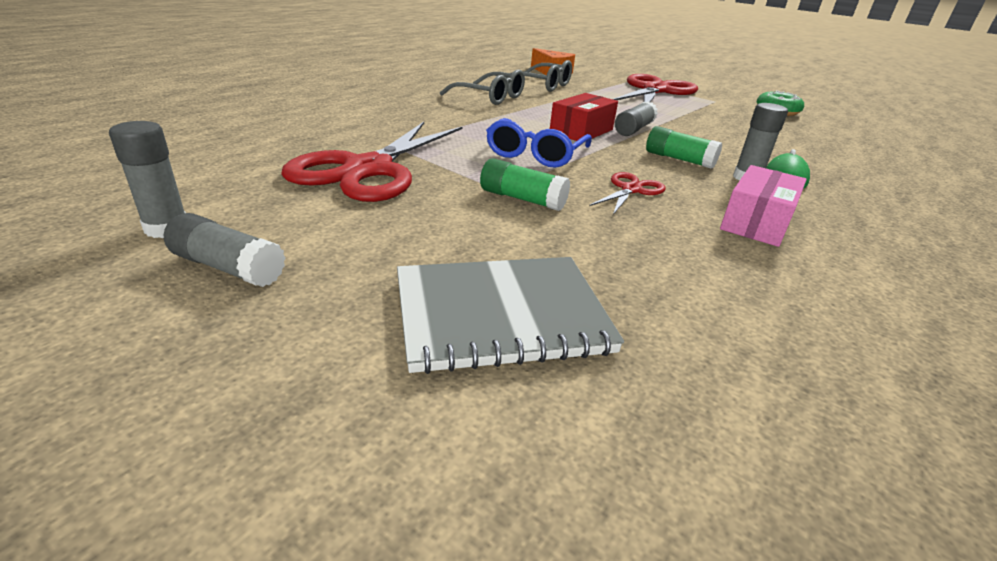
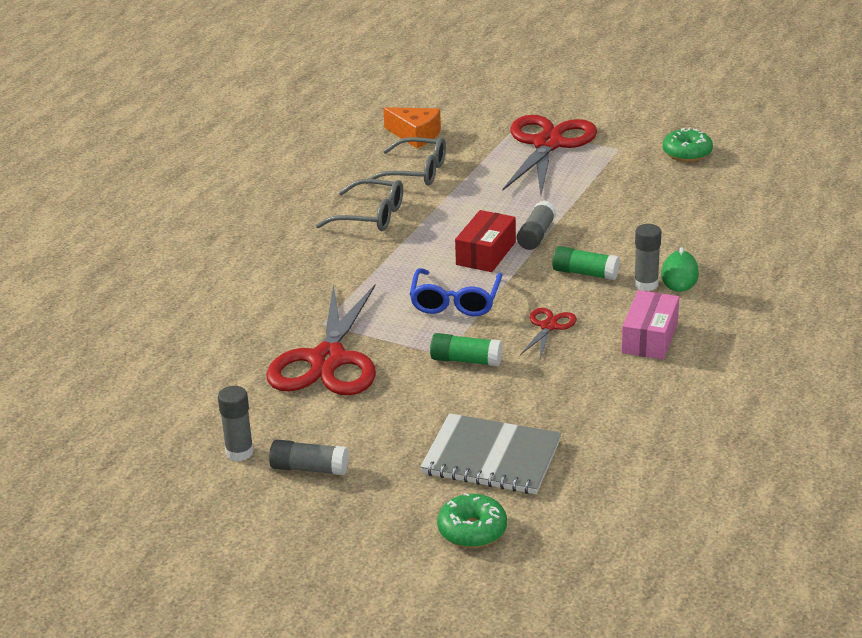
camera: 10 degrees left, 0 degrees up
grey notebook [397,257,624,374] -> grey notebook turned 45 degrees clockwise [420,413,561,494]
none -> green donut [437,493,507,548]

